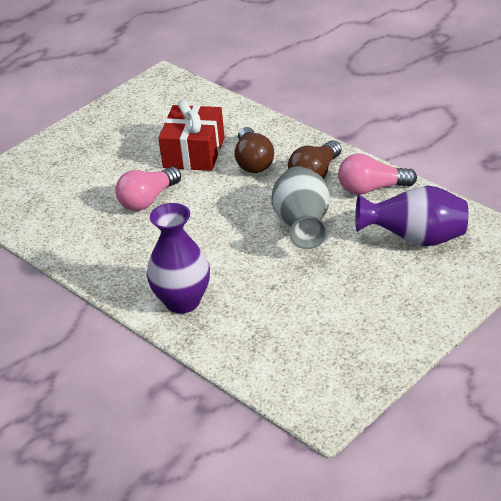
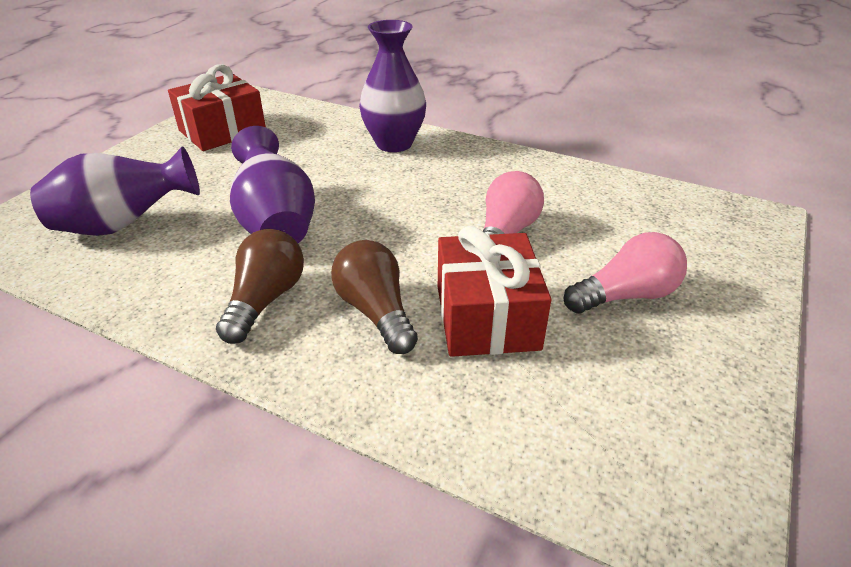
camera: 160 degrees right, 0 degrees up
grey vase [271,166,330,249] -> purple vase [230,126,315,243]
pink light bulb [338,154,417,195] -> pink light bulb moved to [564,232,687,314]
none -> red gift [168,64,266,151]

